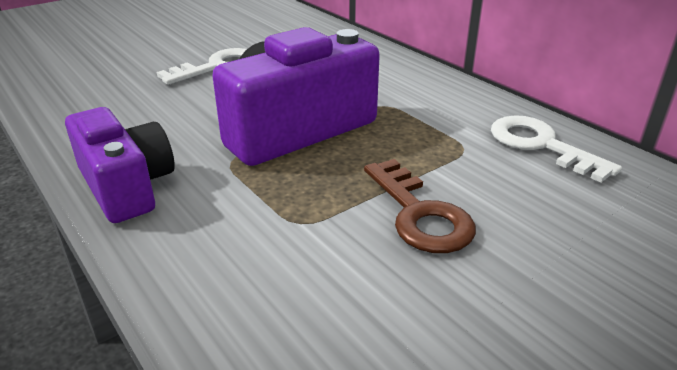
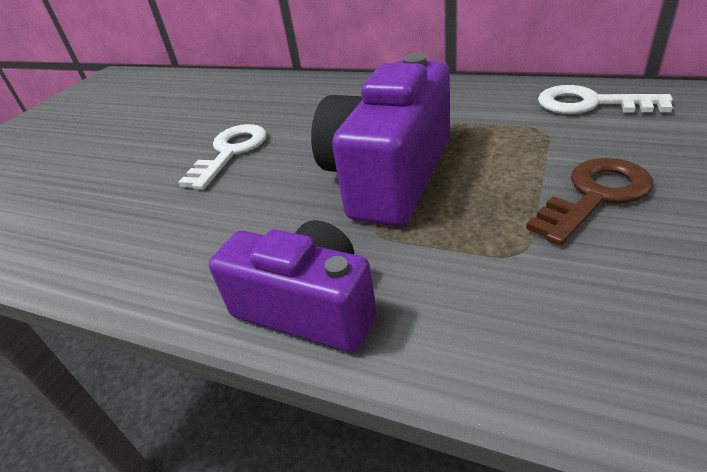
camera: 25 degrees left, 5 degrees up
brown key [364,159,476,253] -> brown key turned 75 degrees counterclockwise [526,158,653,246]

